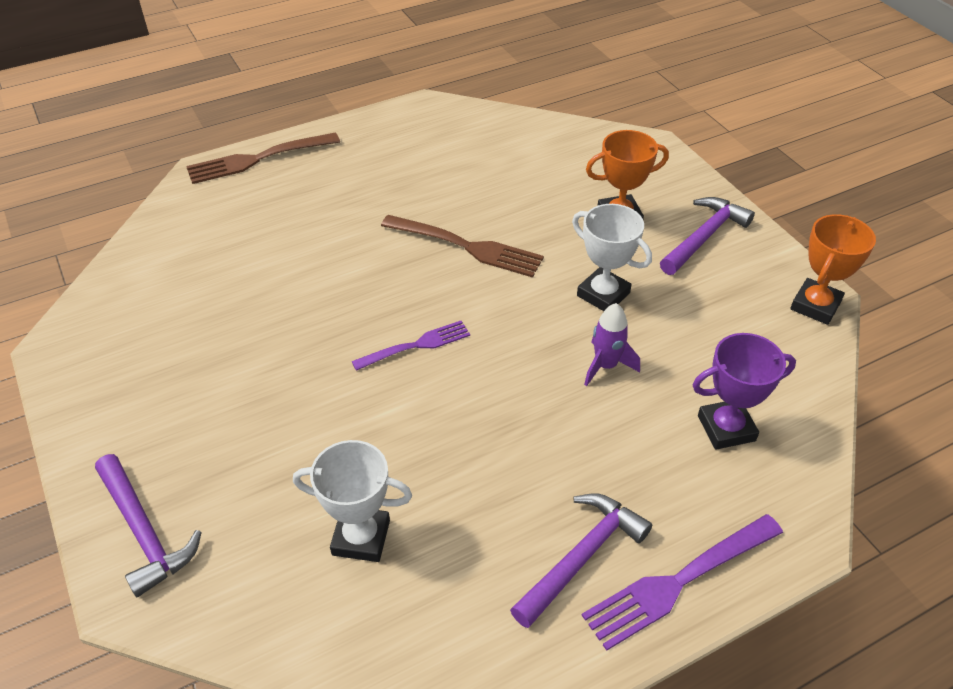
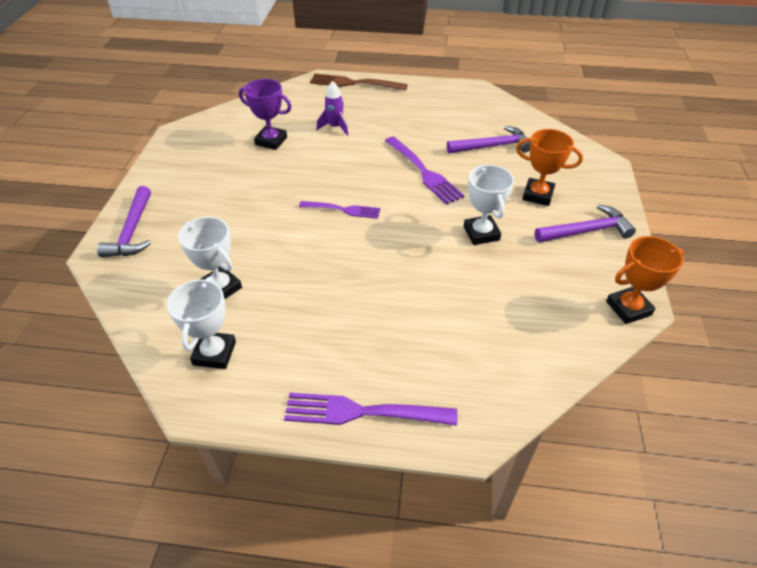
camera: 35 degrees right, 0 degrees up
brown fork [381,215,544,278] -> purple fork [385,137,464,205]
purple hammer [510,493,652,628] -> purple hammer moved to [447,126,530,153]
purple rocket [584,303,640,386] -> purple rocket moved to [316,81,348,136]
purple trophy [693,333,796,450] -> purple trophy moved to [239,79,292,150]
none -> white trophy [167,277,236,369]

